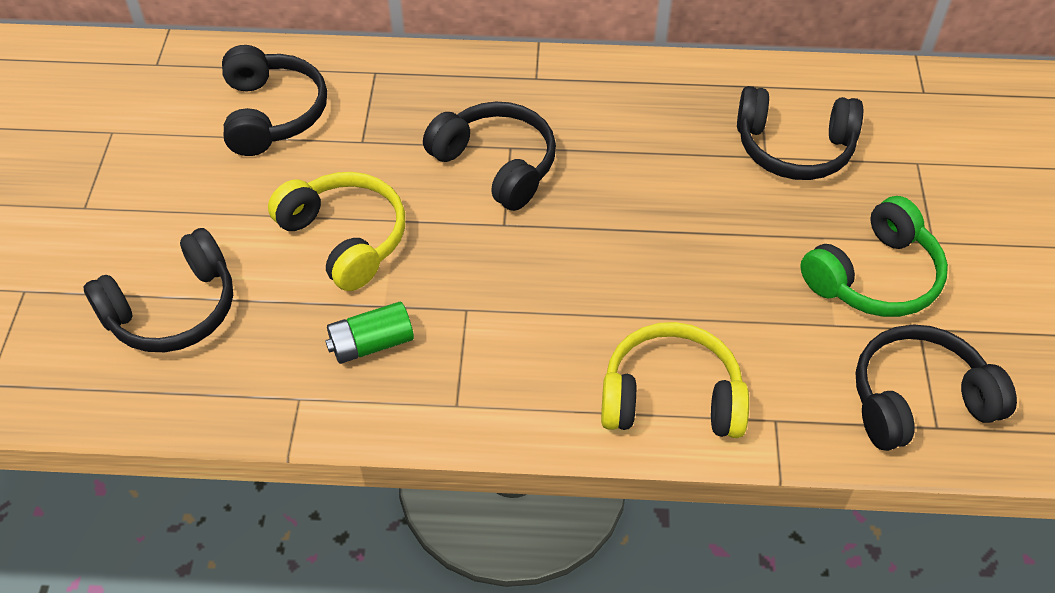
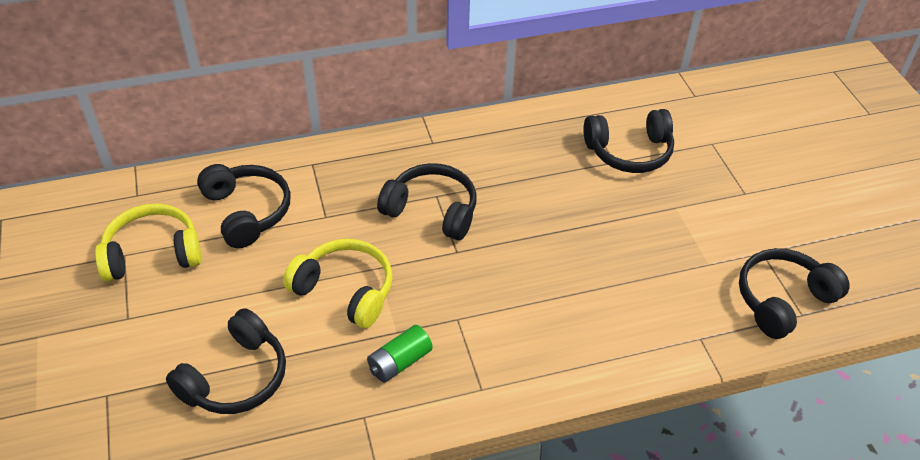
camera: 20 degrees left, 5 degrees down
yellow headphones [601,322,749,438] -> yellow headphones moved to [95,203,201,282]
green headphones [800,196,948,317] -> none

